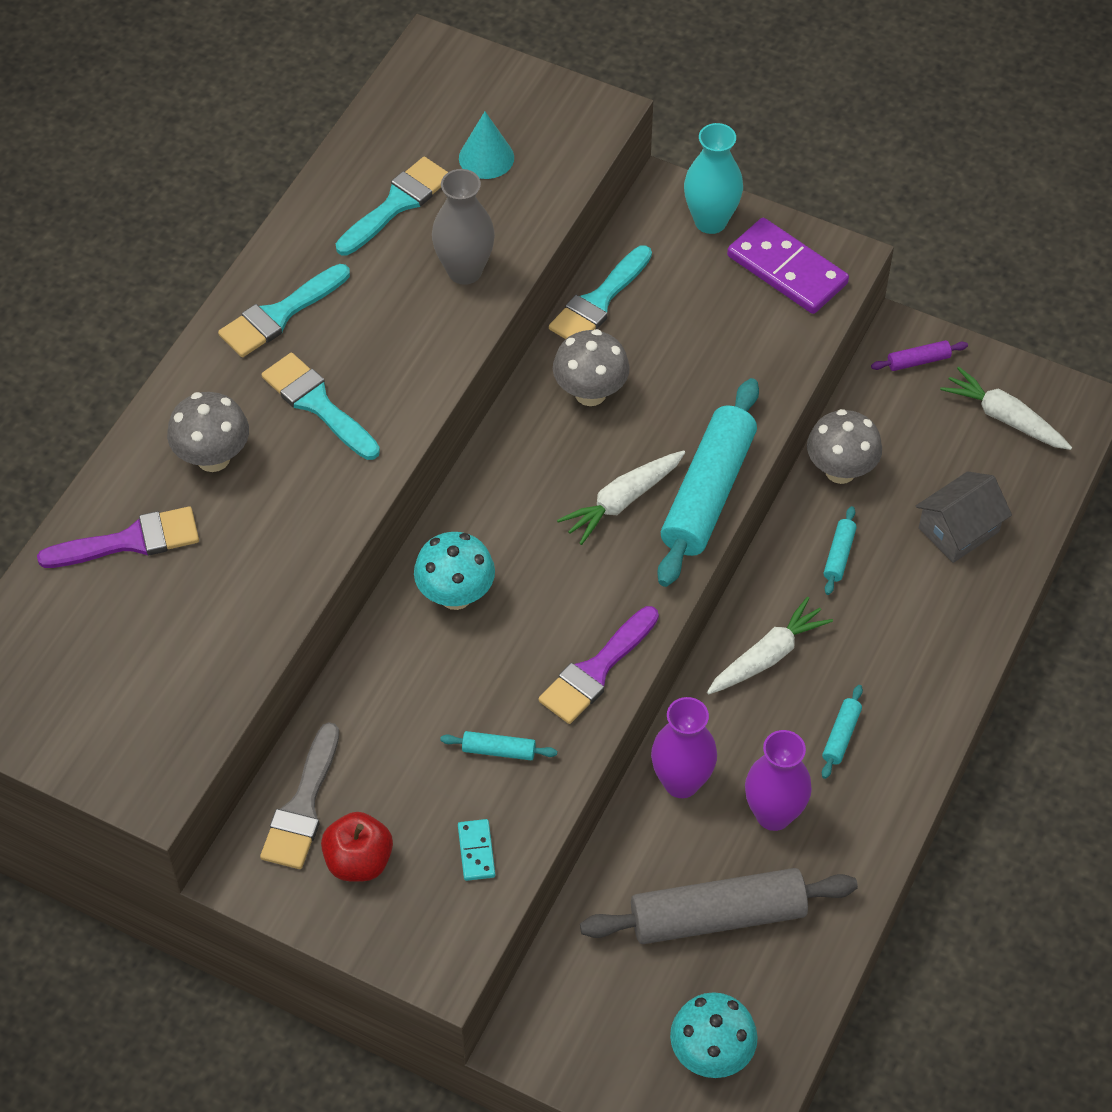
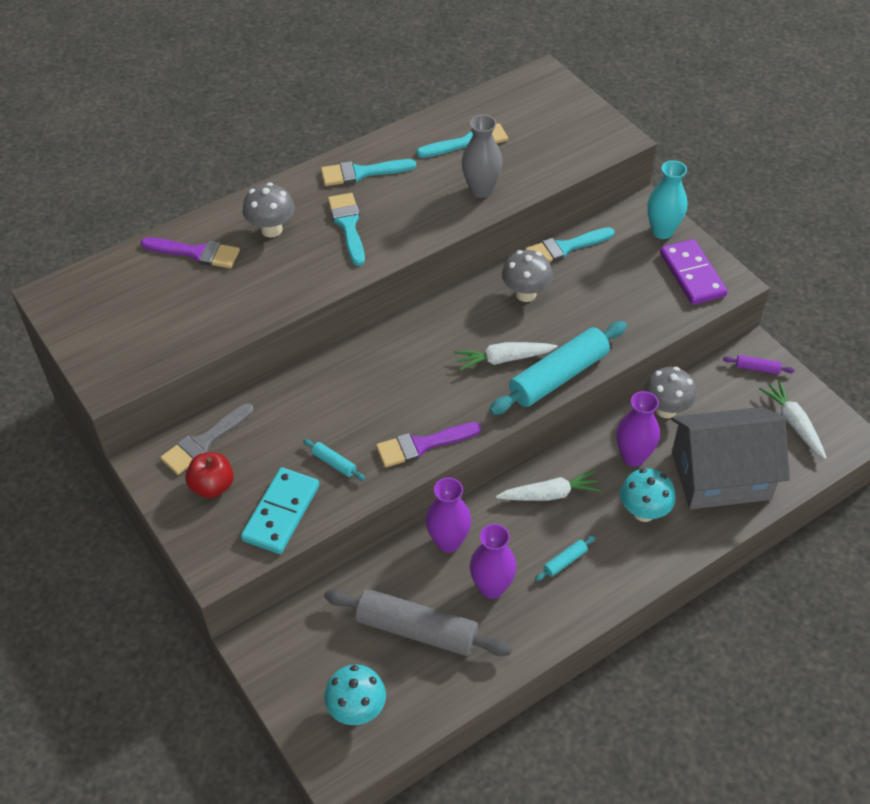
camera: 30 degrees right, 5 degrees down
turquoise mushroom [414,532,495,610] -> turquoise mushroom moved to [620,468,676,522]
turquoise domino [458,819,495,881] -> turquoise domino [241,467,319,554], size x2.11
turquoise cone [459,112,514,179] -> none
turquoise rolling pin [824,506,857,595] -> purple vase [616,391,660,467]
grey house [916,471,1012,563] -> grey house [671,407,790,509], size x1.91

